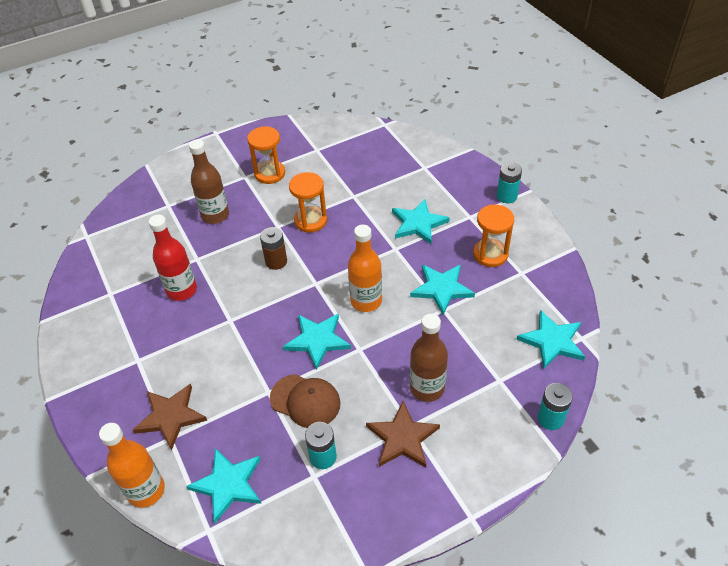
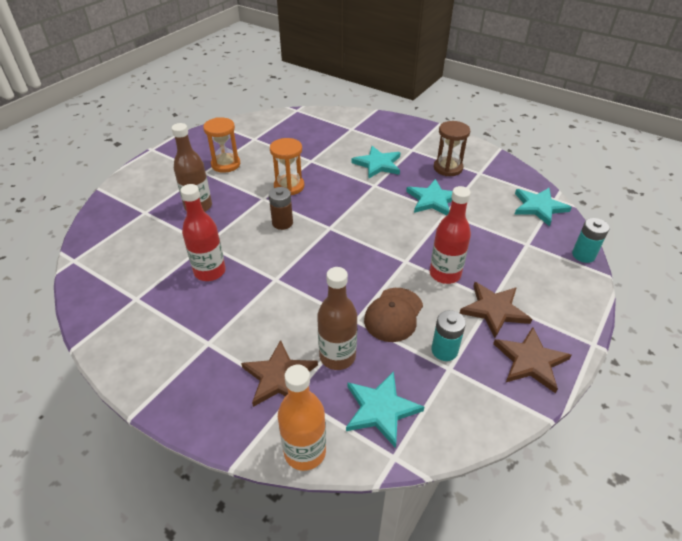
camera: 30 degrees left, 5 degrees down
brown cap [270,374,340,428] -> brown cap turned 120 degrees clockwise [364,288,423,342]
turquoise star [283,313,351,370] -> none
orange bottle [348,225,382,312] -> none
brown bottle [410,314,448,402] -> brown bottle moved to [317,267,357,370]
orange hourglass [473,205,514,267] -> brown hourglass [434,121,470,176]
turquoise battery [497,162,522,204] -> none
none -> red bottle [430,186,471,284]
none -> brown star [493,327,571,393]

